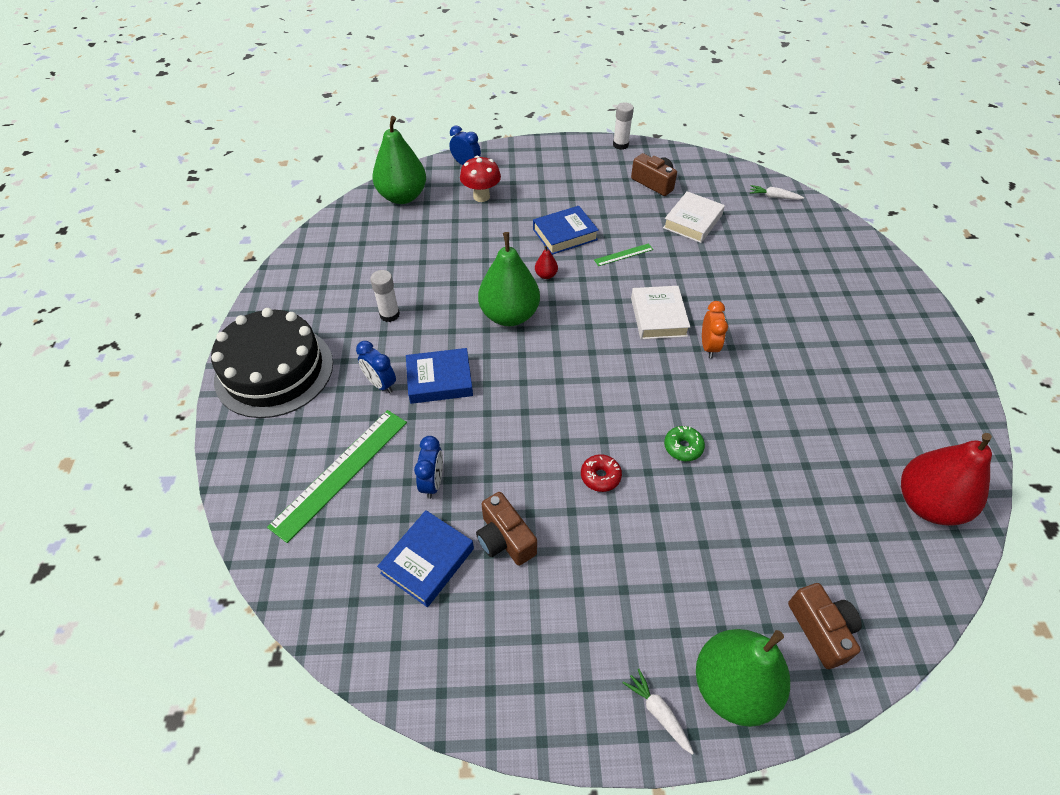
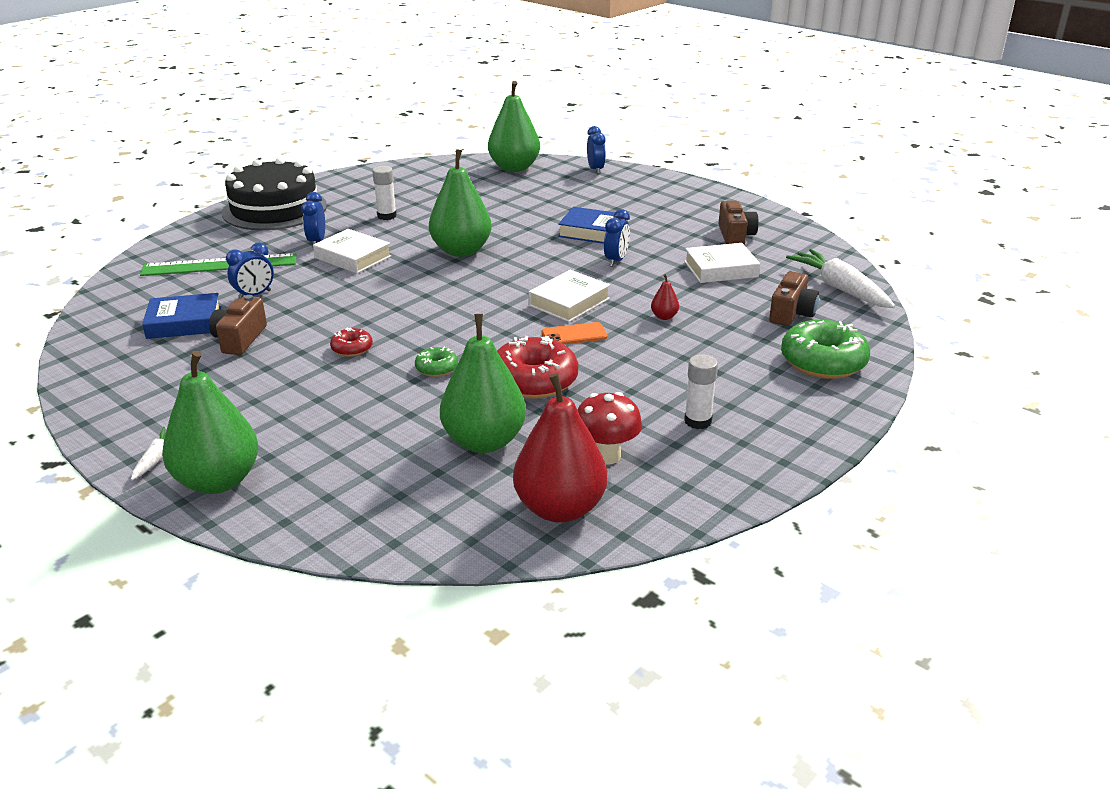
camera: 45 degrees right, 20 degrees down
blue book [406,348,473,404] -> white book [313,229,392,273]
red mushroom [460,156,501,202] -> red mushroom moved to [578,392,642,465]
red pear [535,246,558,279] -> red pear moved to [651,274,679,320]
green ruler [594,243,653,266] -> blue clock [604,209,630,267]
white glue stick [613,102,634,150] -> white glue stick moved to [684,354,718,429]
orange clock [702,301,728,358] -> orange phone [541,322,608,345]
white carrot [750,185,804,200] -> white carrot [786,249,895,308], size x2.01
brown camera [788,583,862,669] -> brown camera moved to [769,271,820,326]
none -> green pear [440,314,526,453]
none -> red donut [497,336,578,399]
none -> green donut [781,320,870,379]

